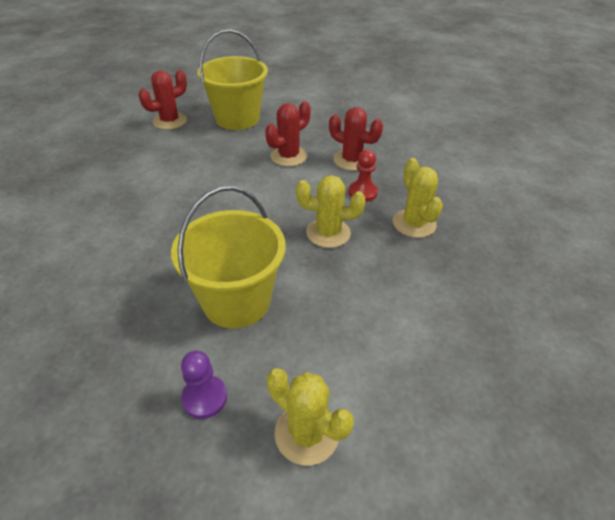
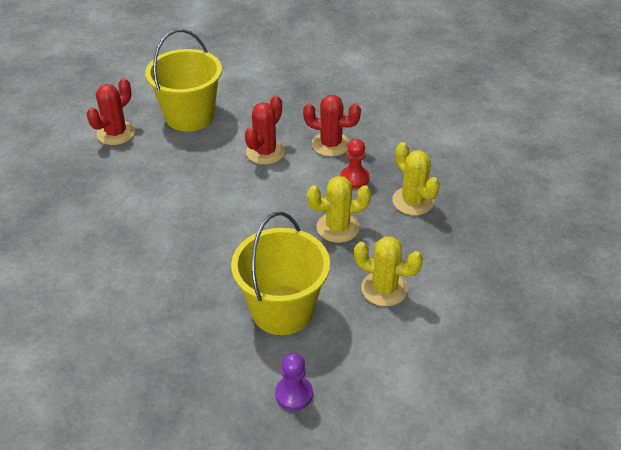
camera: 15 degrees left, 0 degrees up
yellow cactus [267,368,354,466] -> yellow cactus moved to [354,236,423,306]

